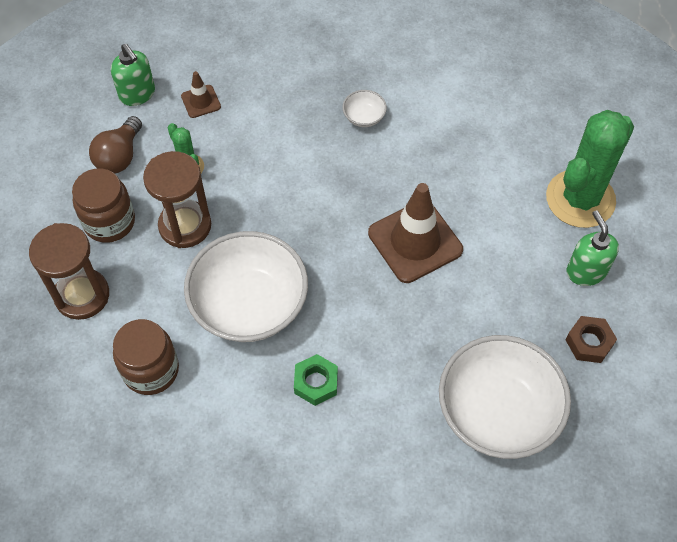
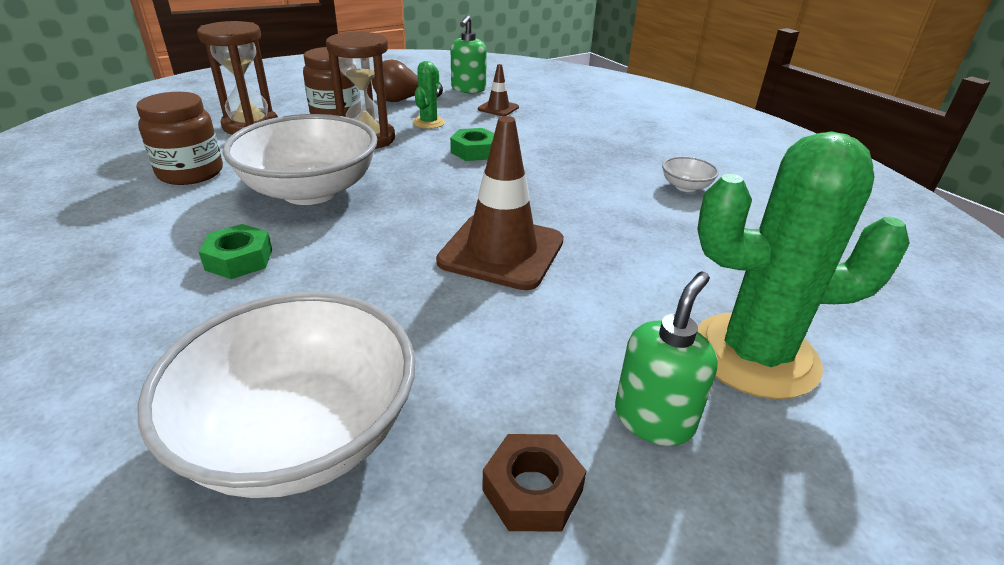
camera: 50 degrees right, 25 degrees down
white bowl [342,90,387,127] -> white bowl moved to [662,156,719,192]
none -> green nut [450,128,494,161]

